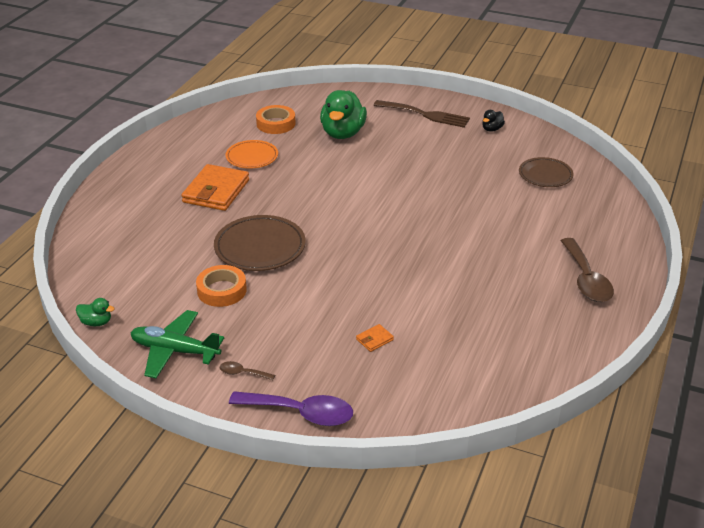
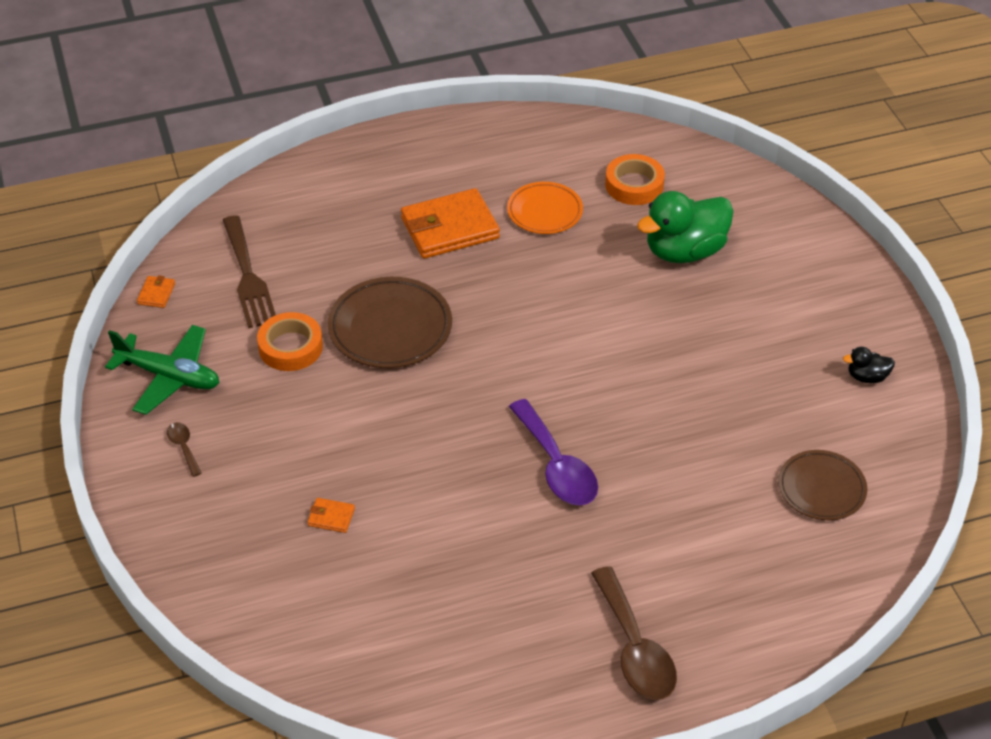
camera: 50 degrees right, 10 degrees up
green duck [76,298,115,326] -> orange wallet [137,275,175,308]
green plane [131,310,224,378] -> green plane turned 135 degrees clockwise [105,325,220,415]
purple spoon [229,391,353,426] -> purple spoon moved to [509,399,598,505]
brown fork [373,100,470,128] -> brown fork moved to [223,215,276,328]
brown spoon [560,238,614,302] -> brown spoon turned 60 degrees counterclockwise [591,566,677,700]

